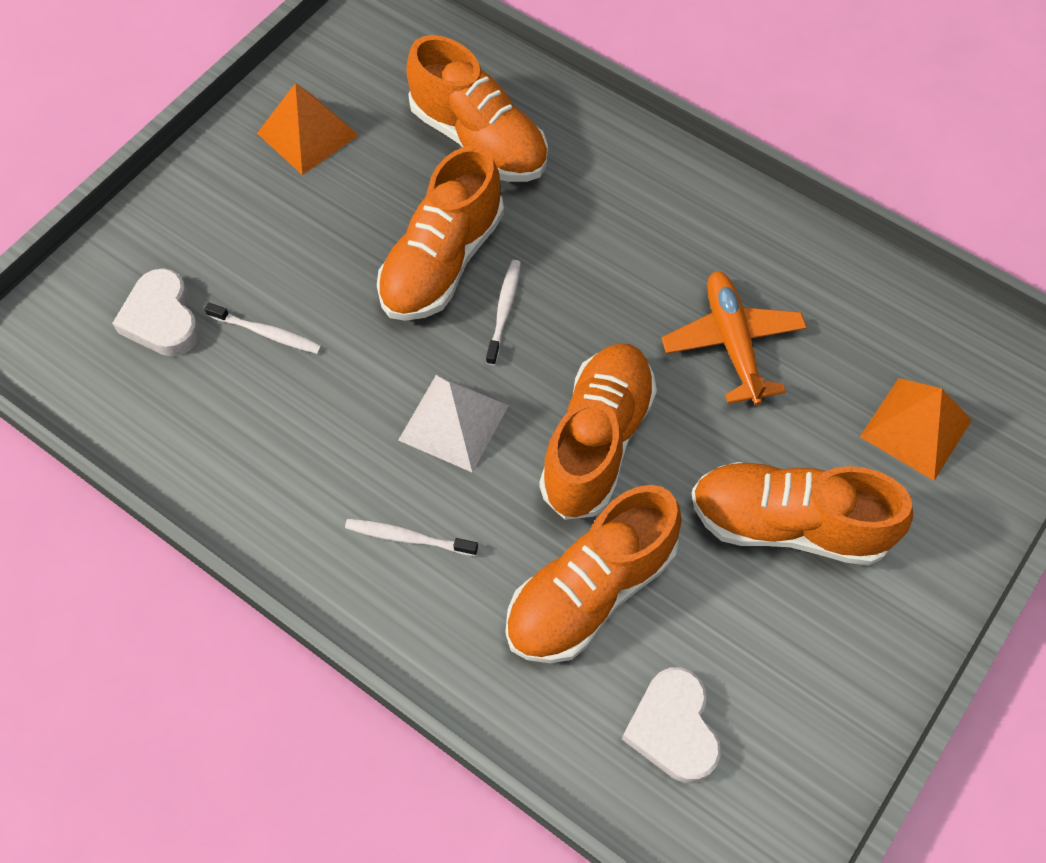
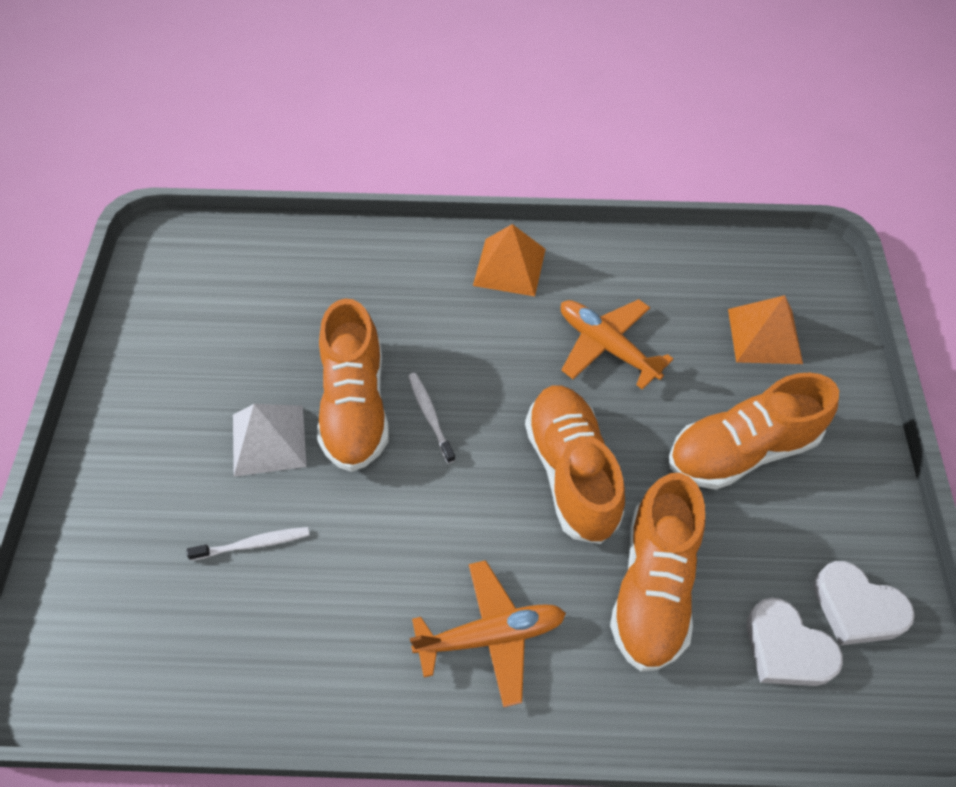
camera: 35 degrees left, 5 degrees down
white heart [112,268,200,356] -> white heart moved to [814,561,915,645]
orange pyramid [257,83,359,175] -> orange pyramid moved to [473,224,546,296]
white toothbrush [345,519,478,556] -> orange plane [410,560,566,708]
white pyramid [398,375,509,473] -> white pyramid moved to [233,404,307,477]
orange shoe [406,35,548,182] -> none

